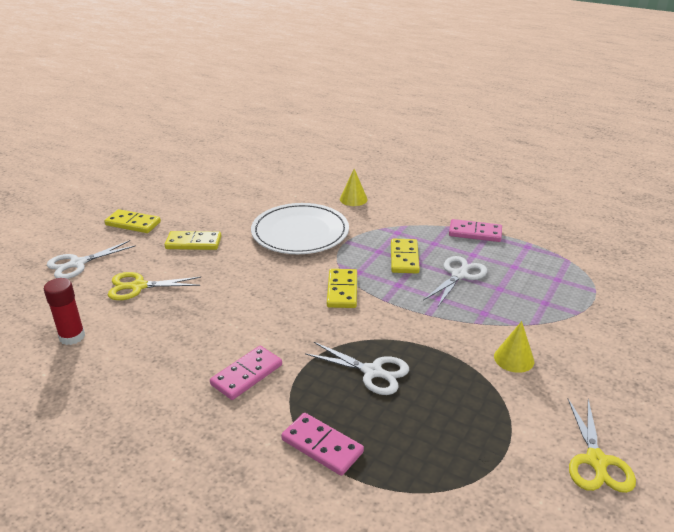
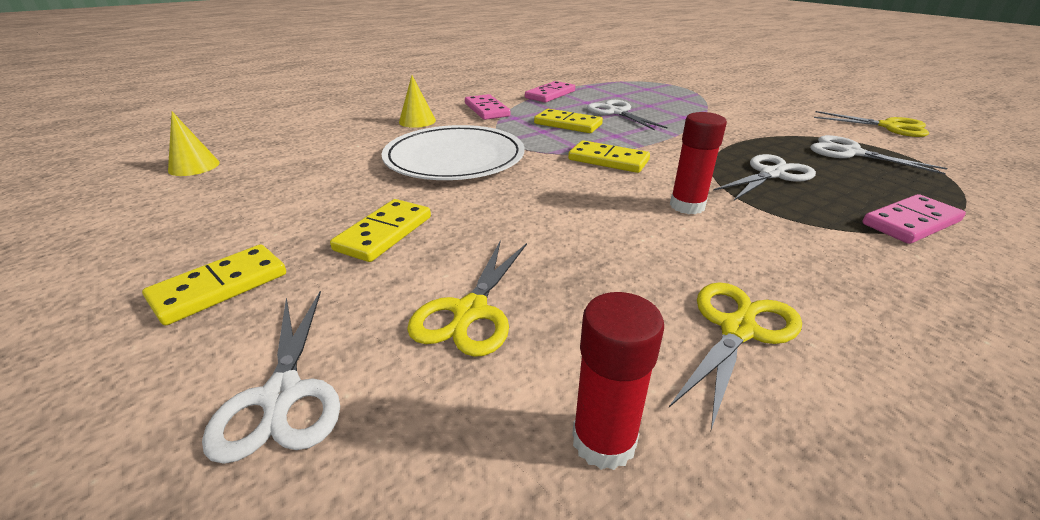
camera: 65 degrees left, 0 degrees up
pink domino [210,346,282,400] -> pink domino moved to [465,94,511,120]
yellow cone [494,321,534,373] -> yellow cone moved to [168,112,220,176]
none -> yellow scissors [669,282,802,430]
none -> red glue stick [670,112,727,214]
none -> white scissors [810,135,947,175]

